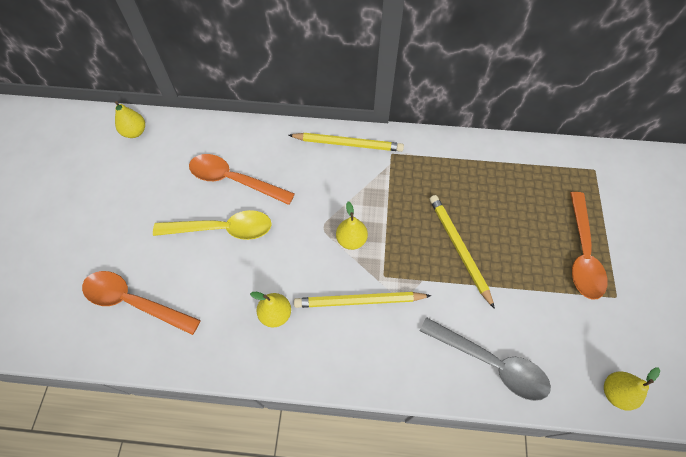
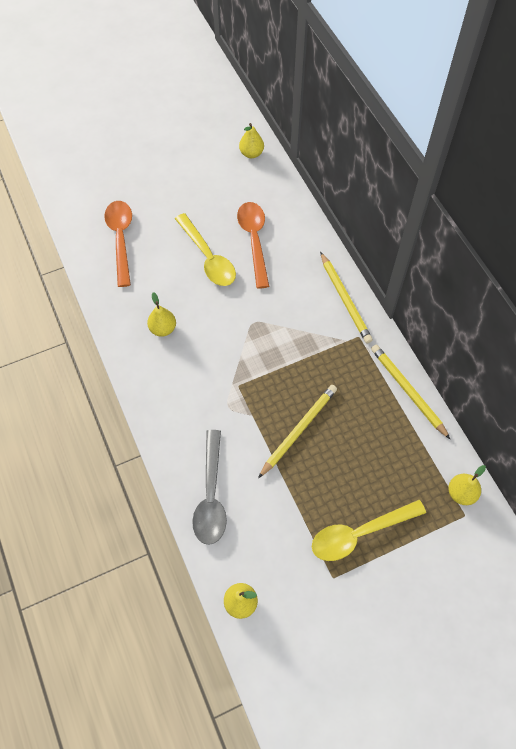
camera: 60 degrees right, 0 degrees up
yellow pencil [294,292,432,308] -> yellow pencil moved to [371,345,450,439]
yellow pear [336,201,368,250] -> yellow pear moved to [448,465,486,505]
orange spoon [570,192,608,300] -> yellow spoon [312,500,426,561]

